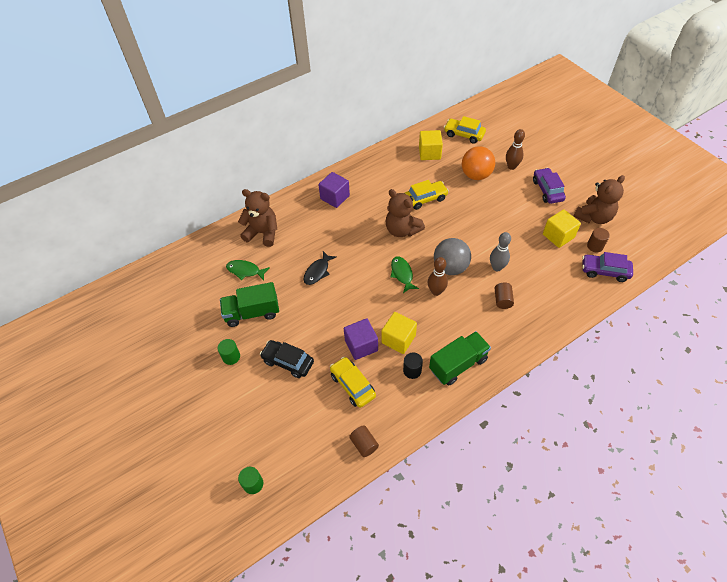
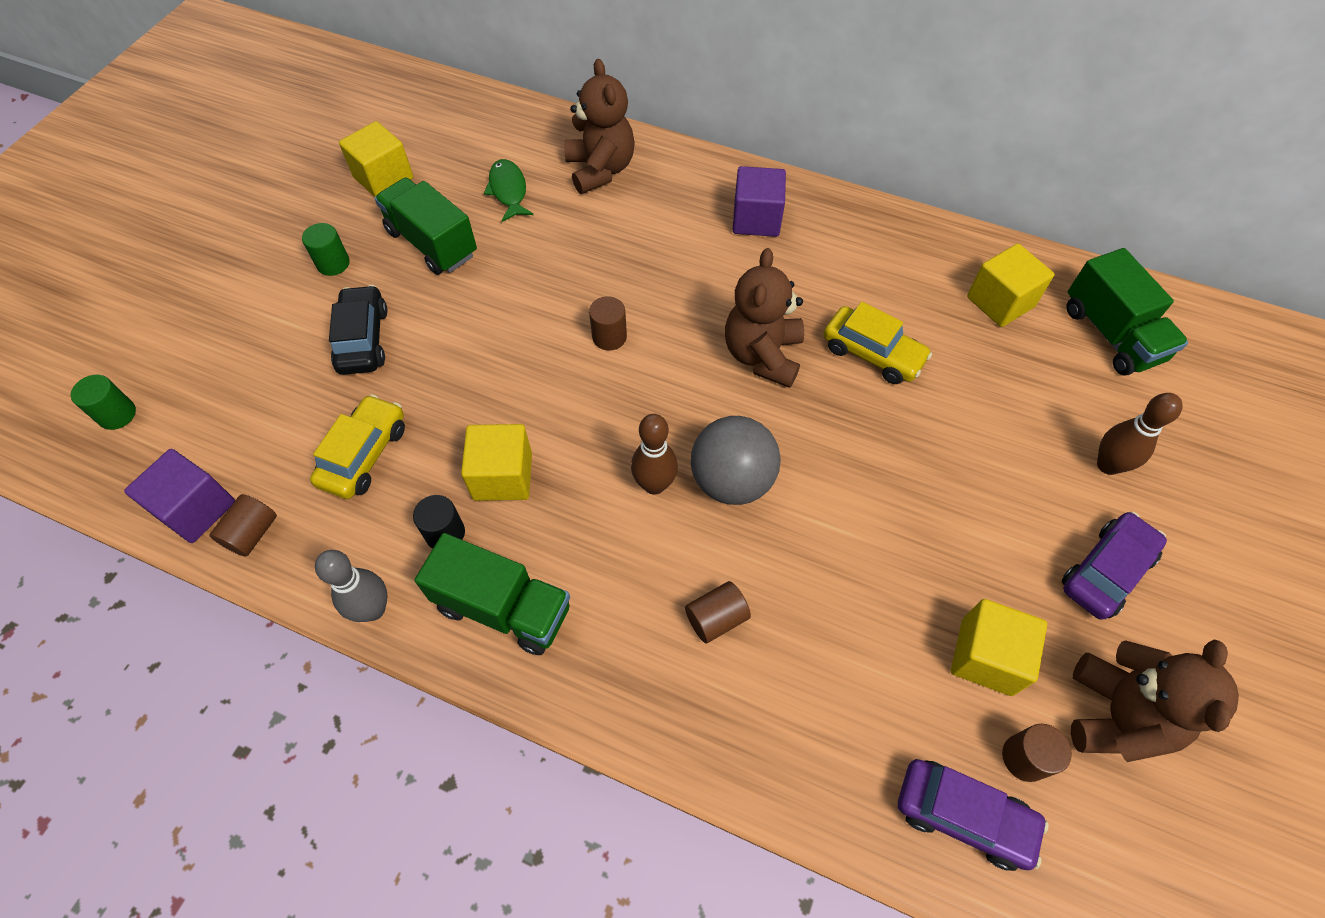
camera: 55 degrees right, 5 degrees up
black fish [303,251,336,285] -> none
purple cube [344,318,378,360] -> purple cube moved to [124,449,235,543]
green fish [391,257,419,293] -> none
yellow car [444,116,486,144] -> green truck [1067,248,1188,375]
orange ball [462,146,495,180] -> none
grey bowling pin [490,232,511,271] -> grey bowling pin moved to [315,550,388,622]
brown teddy bear [573,175,625,224] -> brown teddy bear turned 90 degrees counterclockwise [1071,640,1239,762]
purple car [582,252,633,282] -> purple car turned 135 degrees clockwise [898,759,1049,871]
none -> yellow cube [339,121,413,197]
none -> brown cylinder [589,296,627,350]

